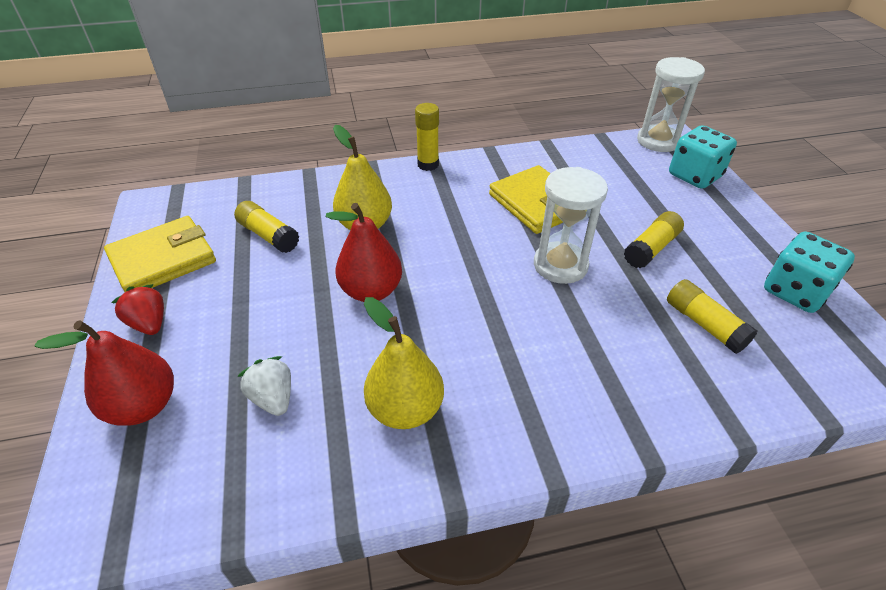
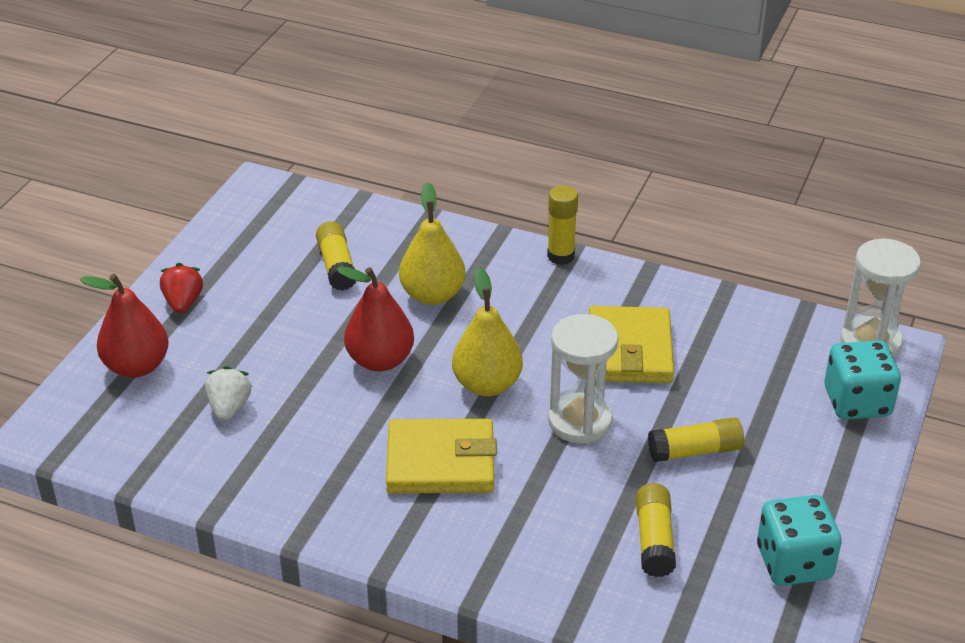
camera: 35 degrees right, 5 degrees down
yellow wallet [104,216,216,292] -> yellow wallet moved to [386,419,497,493]
yellow pear [364,297,444,429] -> yellow pear moved to [452,267,523,396]

